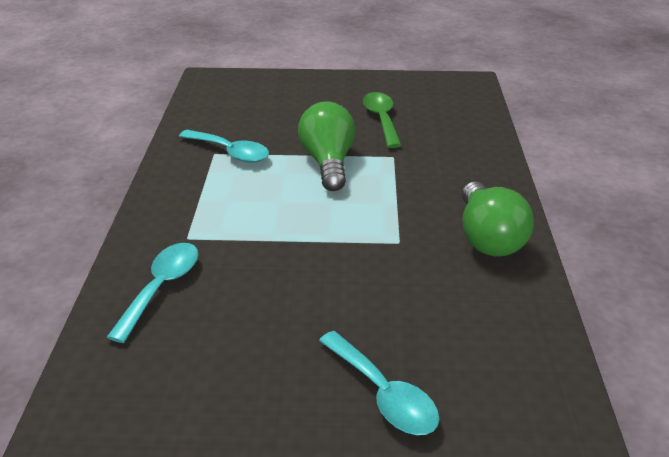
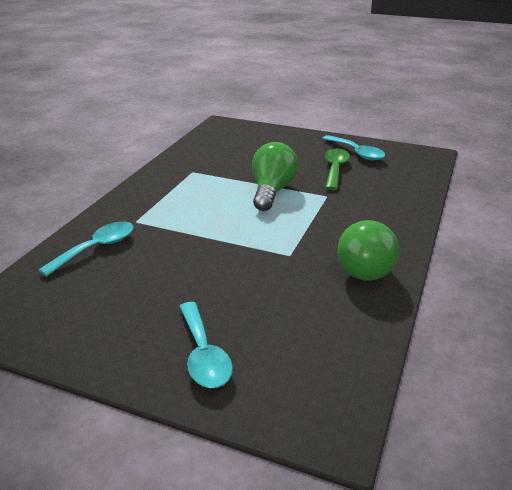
camera: 20 degrees right, 5 degrees down
turquoise spoon [179,130,269,163] -> turquoise spoon moved to [322,135,385,160]

